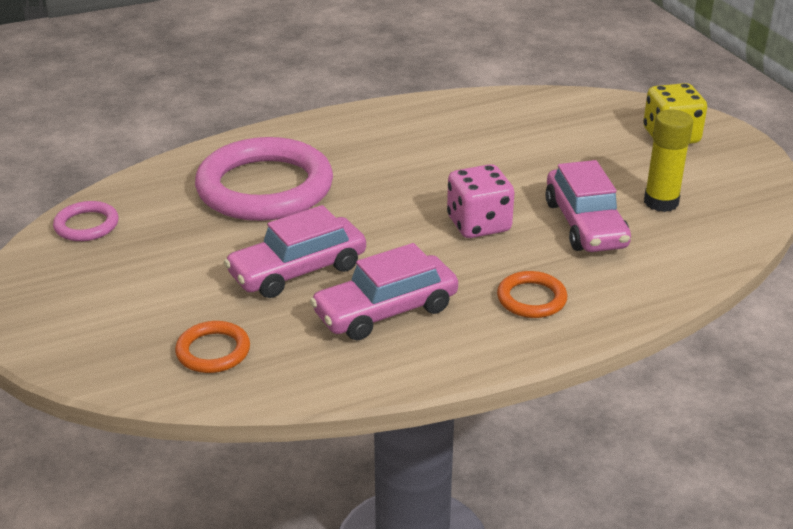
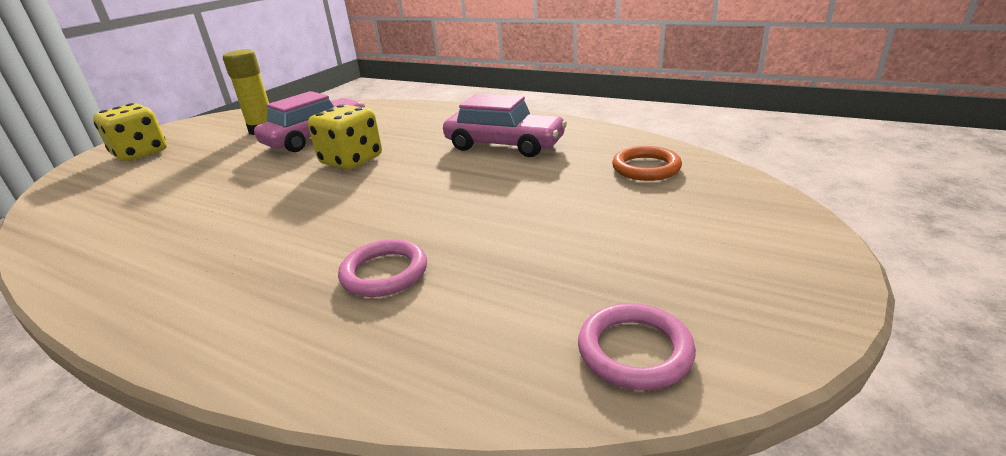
camera: 125 degrees left, 5 degrees down
pink ring [195,137,333,221] -> pink ring [338,239,427,297], size x0.44
pink car [224,205,366,298] -> none
pink dice [447,164,514,238] -> yellow dice [308,104,382,170]
orange ring [497,271,567,318] -> none

